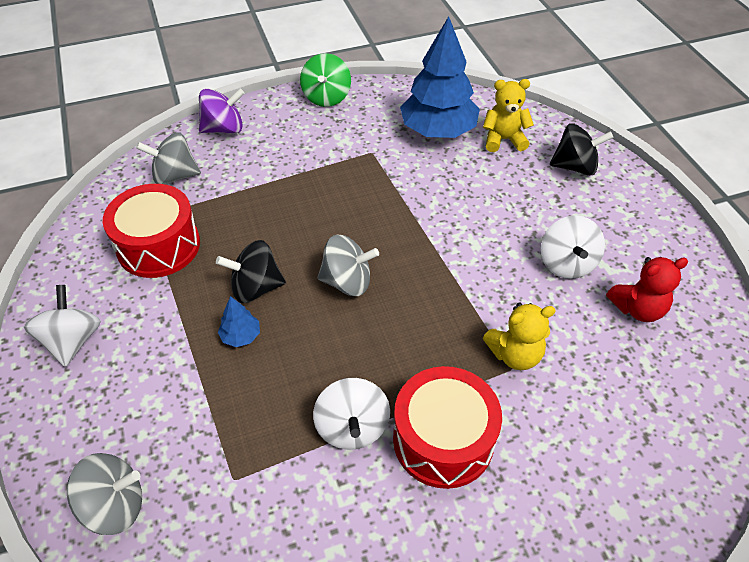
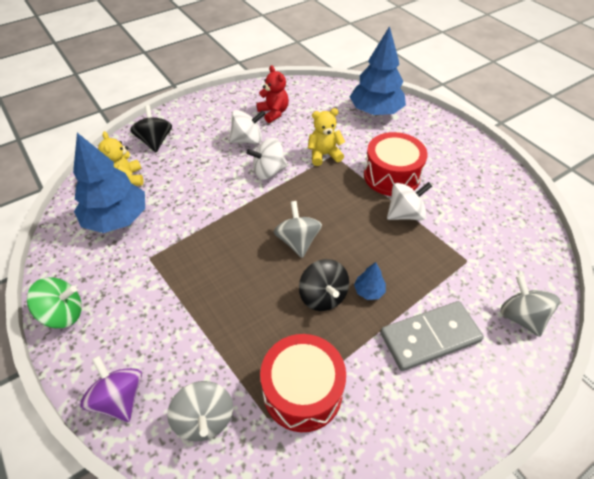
camera: 105 degrees left, 0 degrees up
white spinning top [24,285,101,367] -> white spinning top moved to [246,138,288,180]
yellow teddy bear [483,302,556,370] -> yellow teddy bear turned 75 degrees counterclockwise [308,108,345,166]
none -> blue tree [350,26,406,116]
none -> grey domino [380,301,484,371]

